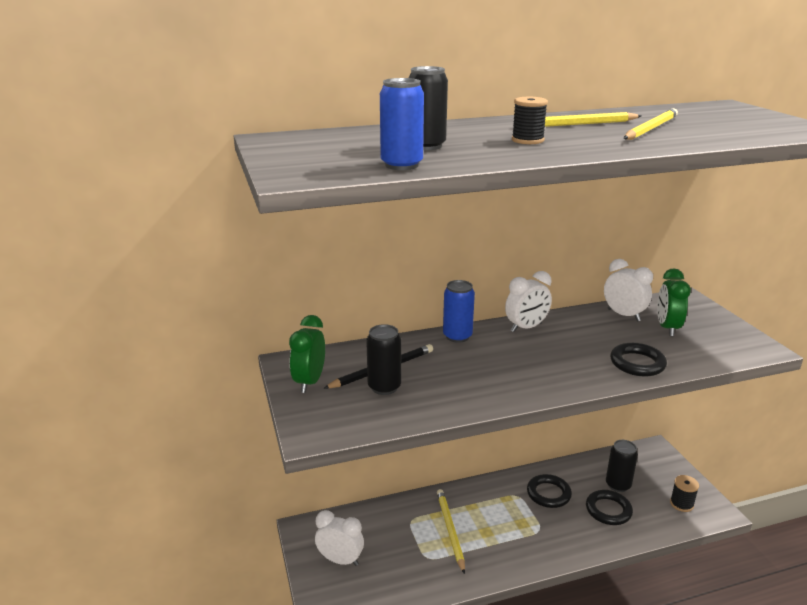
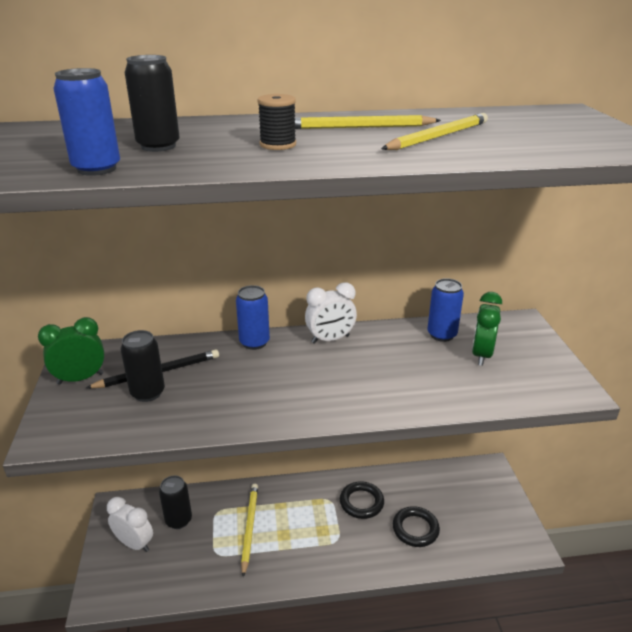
camera: 10 degrees right, 5 degrees up
green clock [289,315,325,393] -> green clock turned 45 degrees clockwise [38,317,105,385]
white clock [604,259,653,321] -> blue can [427,278,464,342]
black can [606,440,638,492] -> black can moved to [159,475,192,529]
black ring [610,343,667,376] -> none
black spool [670,475,699,512] -> none

